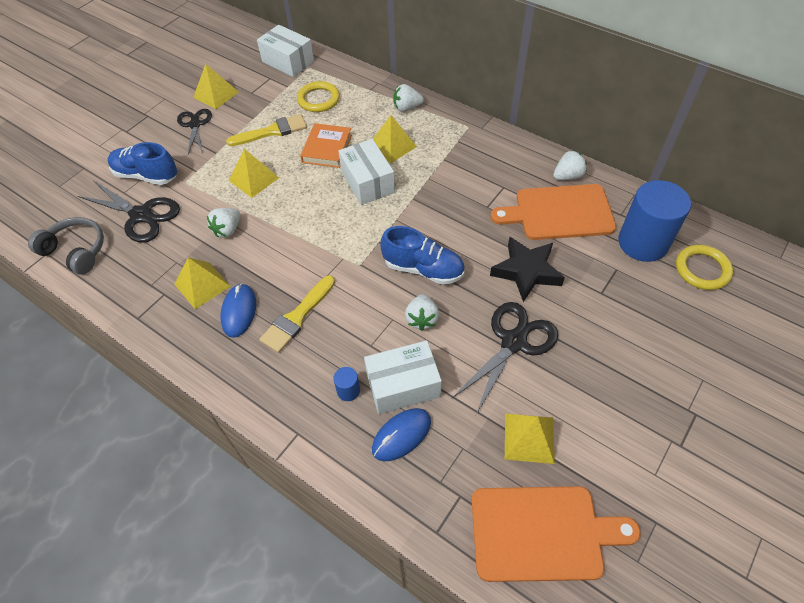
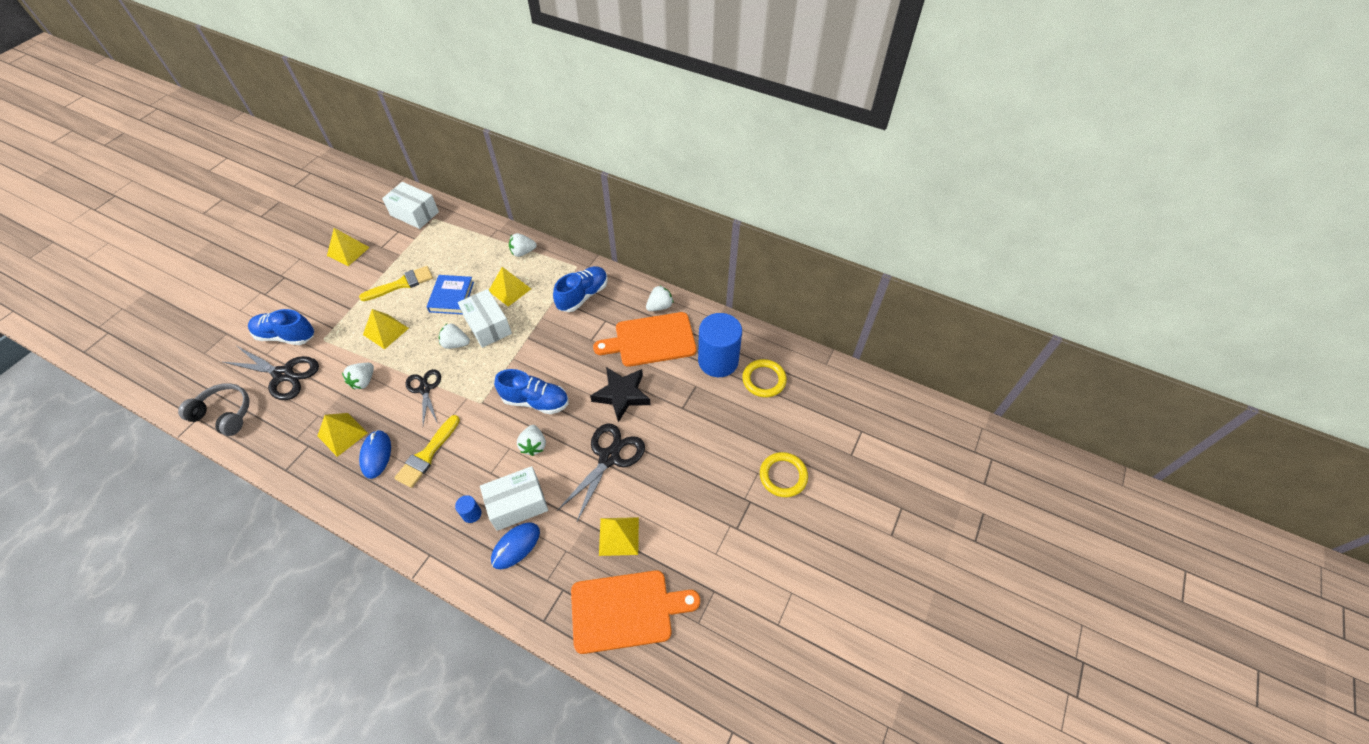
camera: 10 degrees left, 0 degrees up
black scissors [177,109,212,154] -> black scissors moved to [406,369,441,425]
yellow ring [297,81,340,112] -> yellow ring moved to [760,452,808,497]
orange book [300,123,352,168] -> blue book [427,275,474,315]
none -> white strawberry [439,324,470,349]
none -> blue shoe [553,266,608,312]

